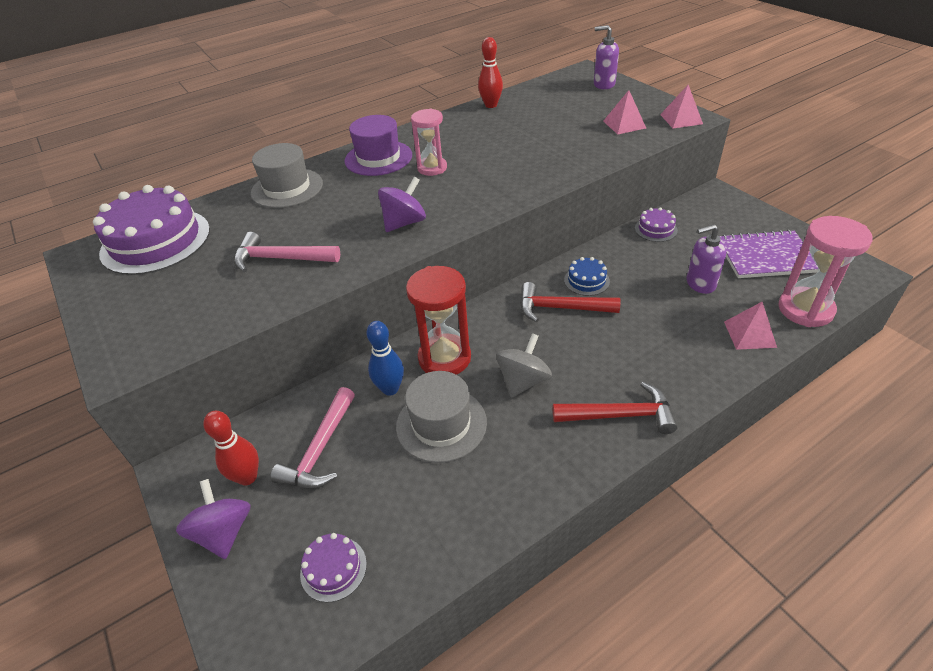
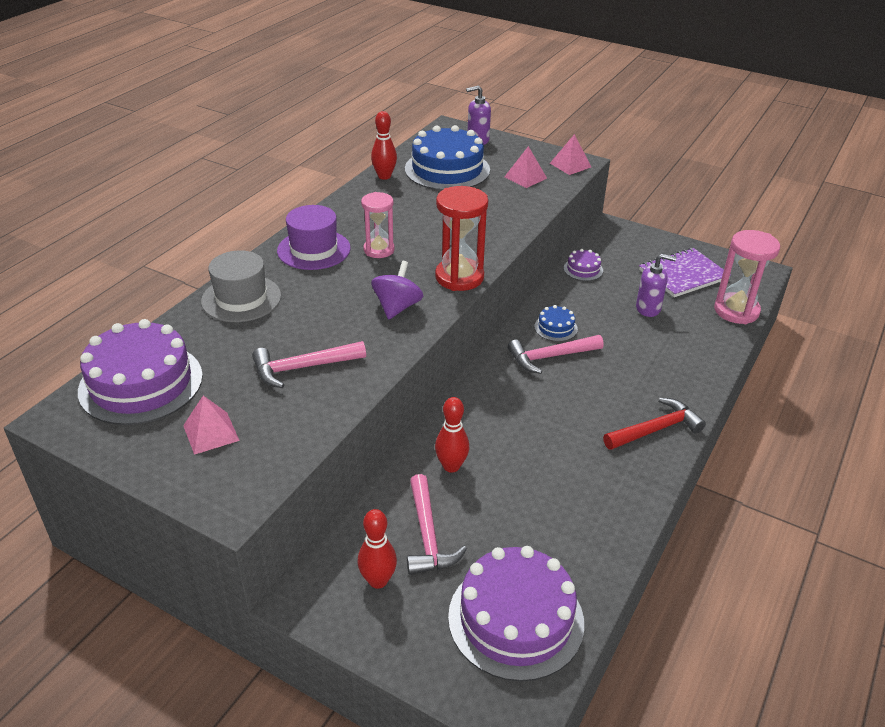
camera: 30 degrees left, 5 degrees down
purple spinning top [176,479,251,559] -> none
purple cake [300,533,367,602] -> purple cake [448,546,584,681], size x2.22
blue bowling pin [366,321,404,396] -> red bowling pin [435,397,470,473]
grey hat [396,371,487,463] -> none
red hourglass [406,266,471,375] -> red hourglass moved to [435,186,488,291]
grey spinning top [496,333,552,398] -> none
red hammer [520,282,621,322] -> pink hammer [508,335,604,374]
purple soap dispenser [687,224,726,294] -> purple soap dispenser turned 135 degrees counterclockwise [636,254,676,317]
pink pyramid [724,302,777,350] -> pink pyramid moved to [183,396,240,455]
none -> blue cake [405,125,490,190]

